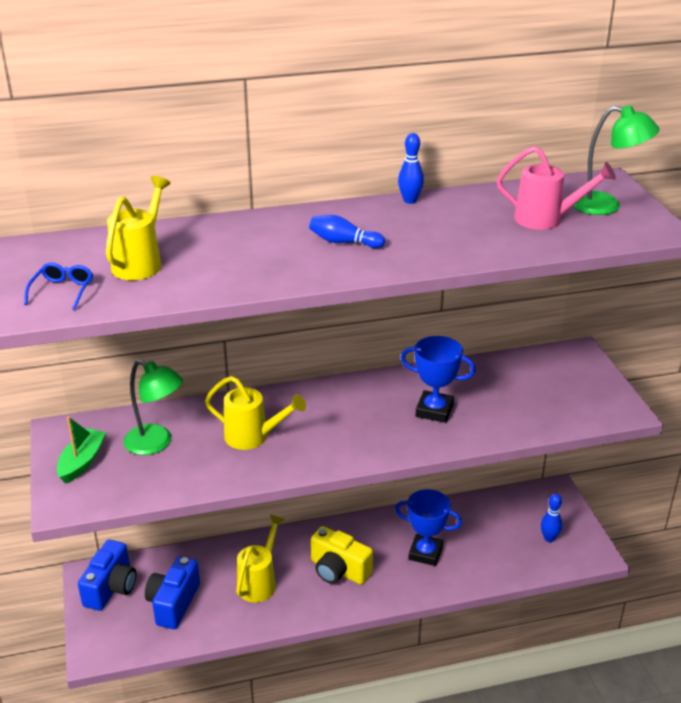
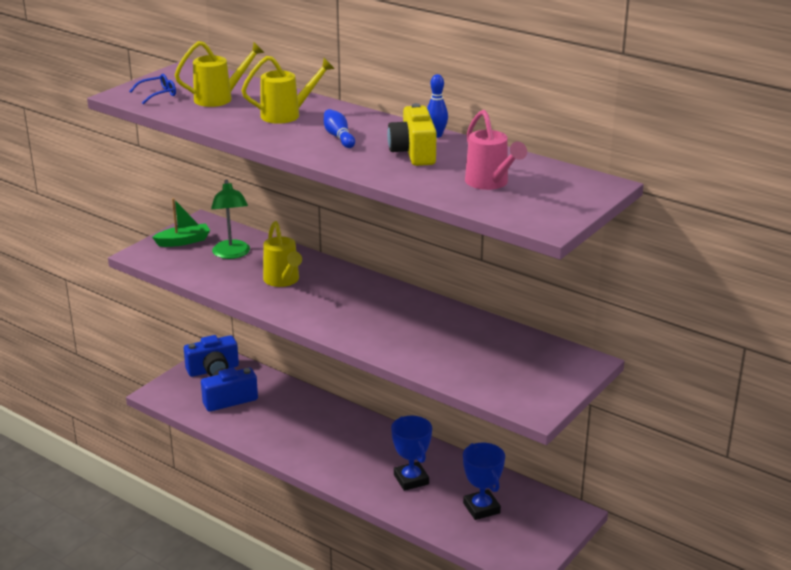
camera: 50 degrees right, 5 degrees down
yellow watering can [236,515,284,602] -> yellow watering can moved to [242,56,335,124]
yellow camera [311,526,373,584] -> yellow camera moved to [387,103,437,166]
blue trophy [401,336,476,423] -> blue trophy moved to [463,443,505,520]
blue bowling pin [541,494,562,542] -> none
green lamp [572,105,659,215] -> none

